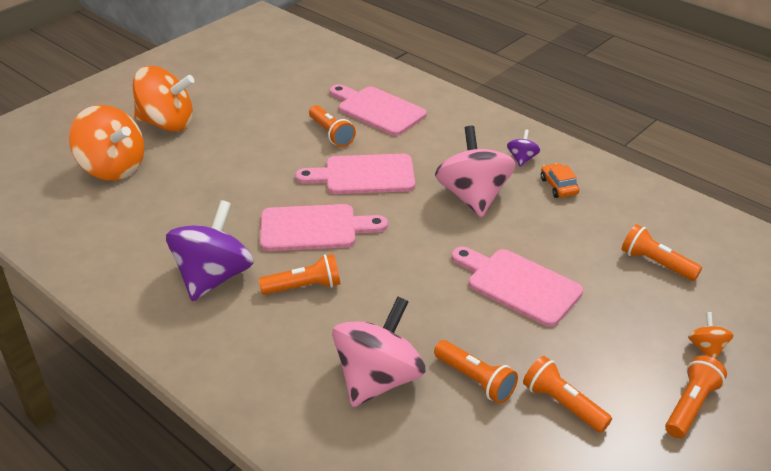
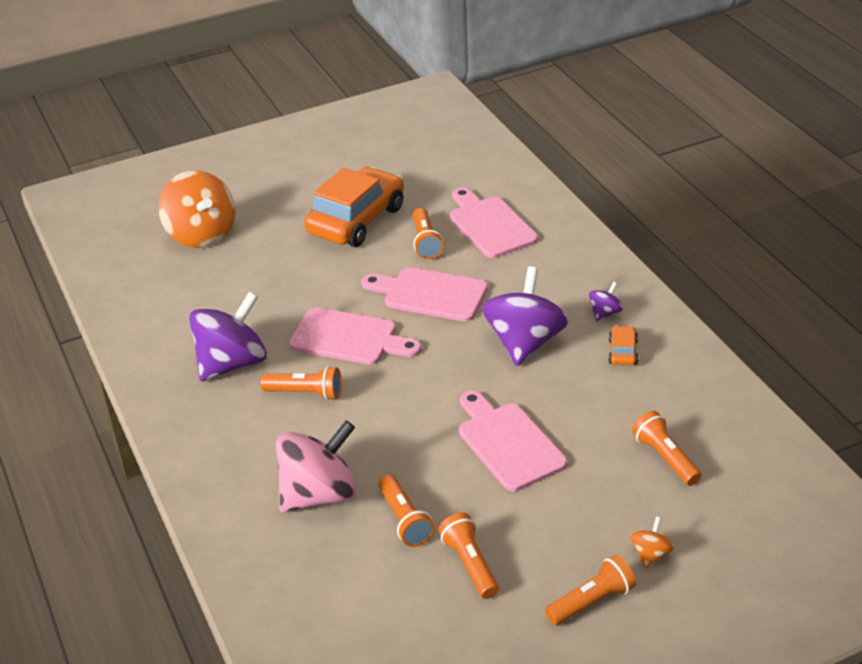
camera: 25 degrees right, 0 degrees up
orange spinning top [133,66,194,132] -> none
pink spinning top [435,126,516,217] -> purple spinning top [482,267,569,366]
none -> orange car [304,167,404,247]

